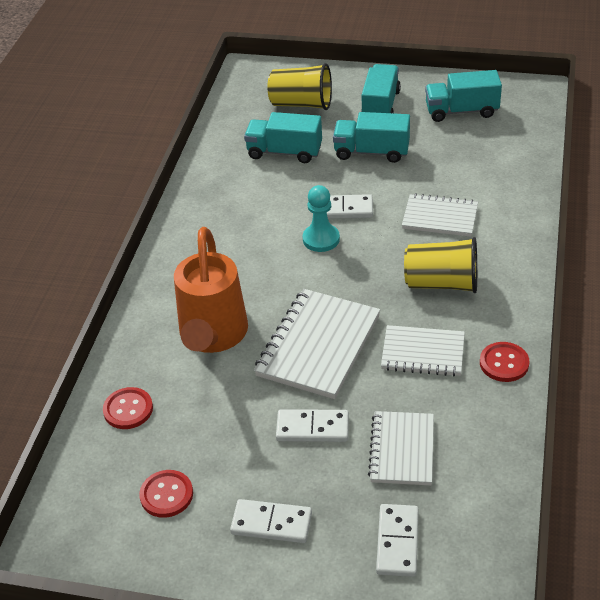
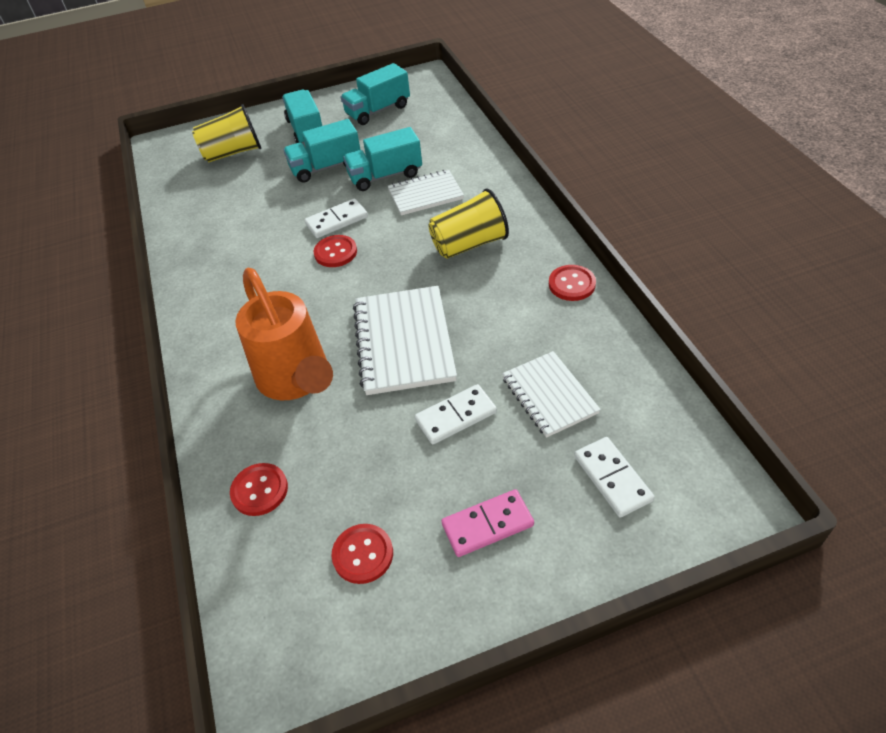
camera: 30 degrees left, 5 degrees up
white domino [230,499,312,543] -> pink domino [441,489,534,557]
turquoise truck [244,112,322,163] -> turquoise truck moved to [343,127,422,191]
turquoise pawn [303,185,340,252] -> red button [314,235,357,267]
white notebook [381,325,465,376] -> none

